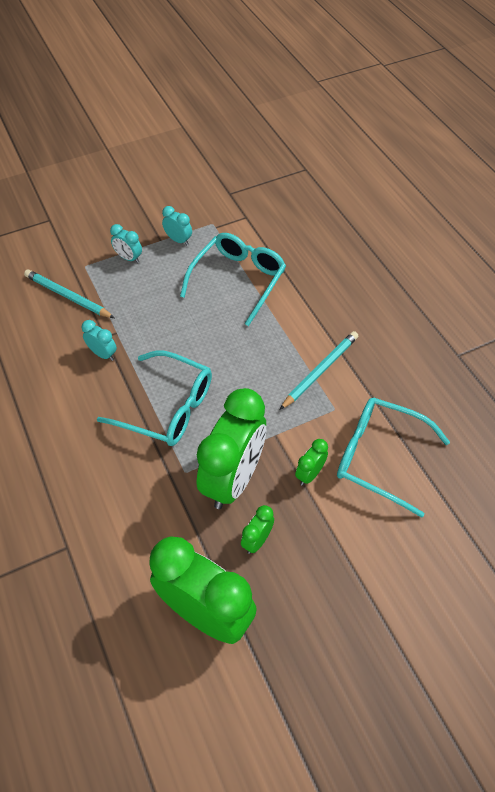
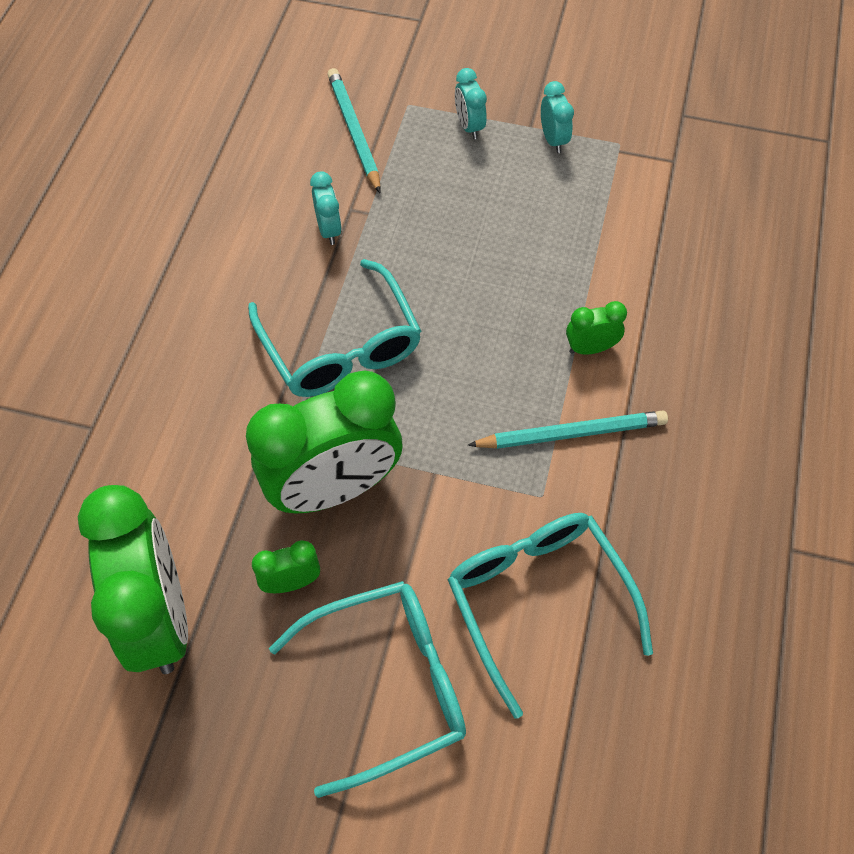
camera: 40 degrees right, 5 degrees up
turquoise glasses [180,233,286,326] -> turquoise glasses moved to [269,581,466,798]
green clock [295,439,328,486] -> green clock moved to [566,301,627,355]

